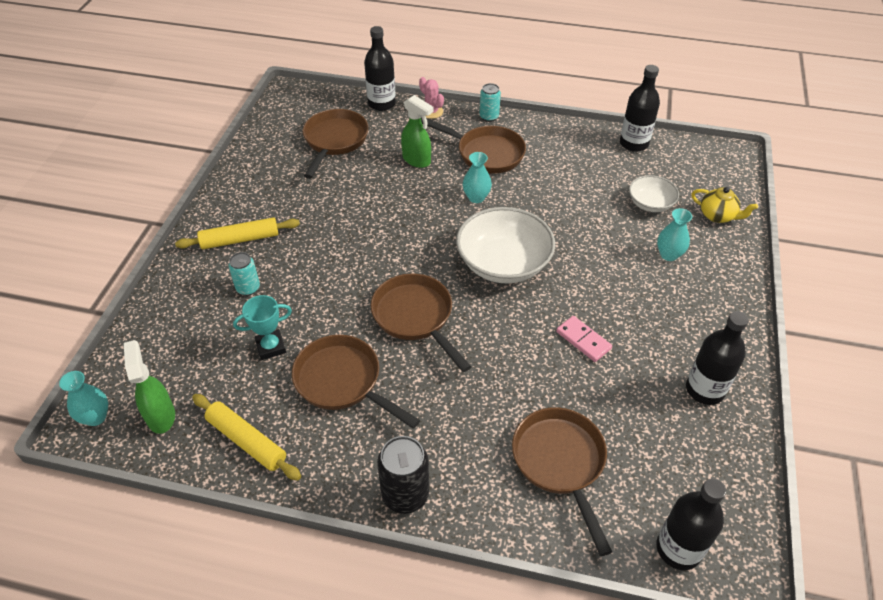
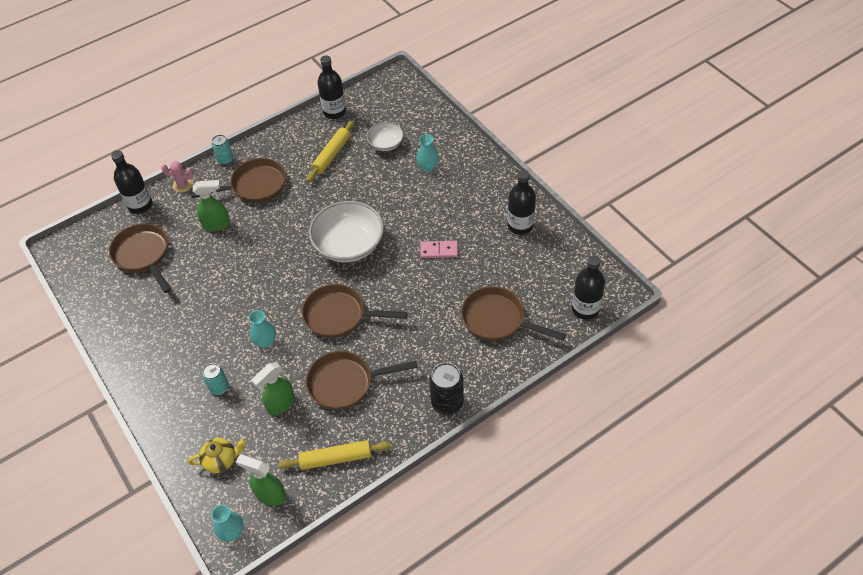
camera: 45 degrees left, 5 degrees up
yellow rolling pin [175,217,300,249] -> yellow rolling pin moved to [307,120,354,182]
turquoise trophy [233,295,292,360] -> green spray bottle [251,362,295,415]
turquoise vase [463,152,492,203] -> turquoise vase moved to [249,310,276,348]
yellow teapot [691,187,758,223] -> yellow teapot moved to [188,438,246,473]

